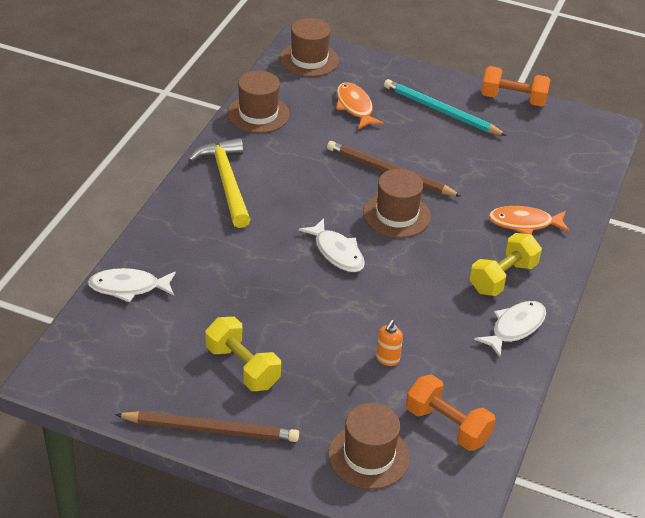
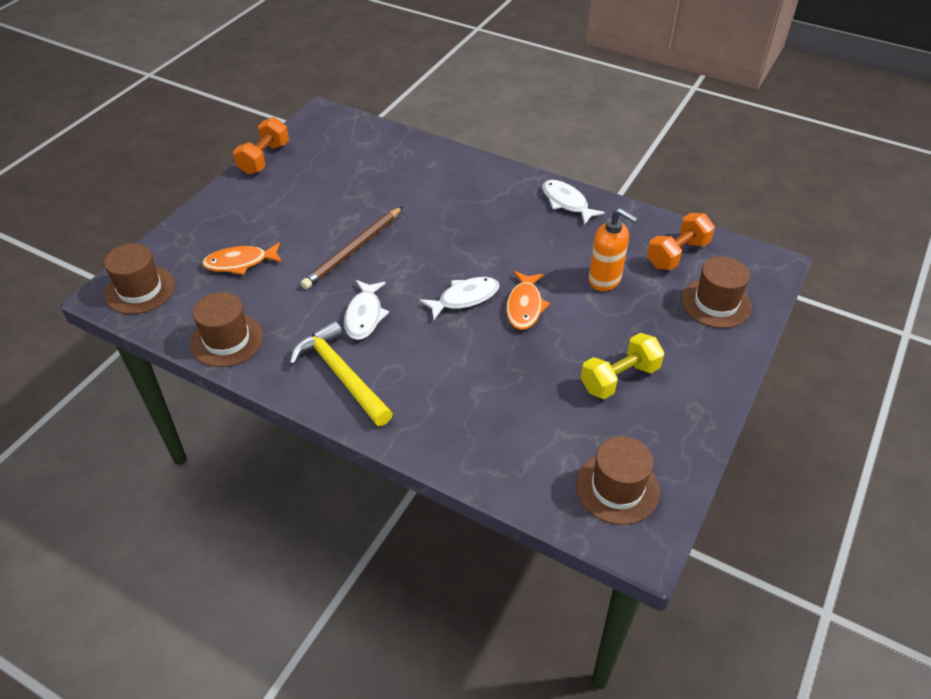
camera: 80 degrees left, 5 degrees up
white fish [88,268,176,303] -> white fish moved to [344,280,389,340]
brown pencil [115,411,299,442] -> none
yellow hammer [188,138,251,228] -> yellow hammer turned 60 degrees clockwise [289,320,393,426]
brown hat [363,169,431,238] -> brown hat moved to [576,436,660,525]
orange soap dispenser [376,320,403,366] -> orange soap dispenser [589,208,638,291], size x1.78
turquoise pencil [384,79,507,136] -> none
yellow dumbbell [470,233,542,296] -> none
orange fish [488,206,570,234] -> orange fish moved to [506,271,550,330]

